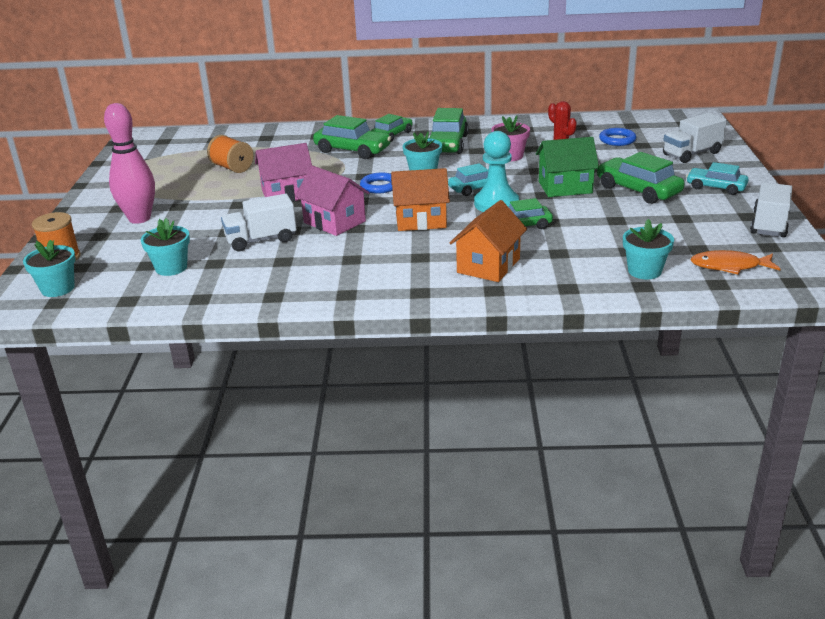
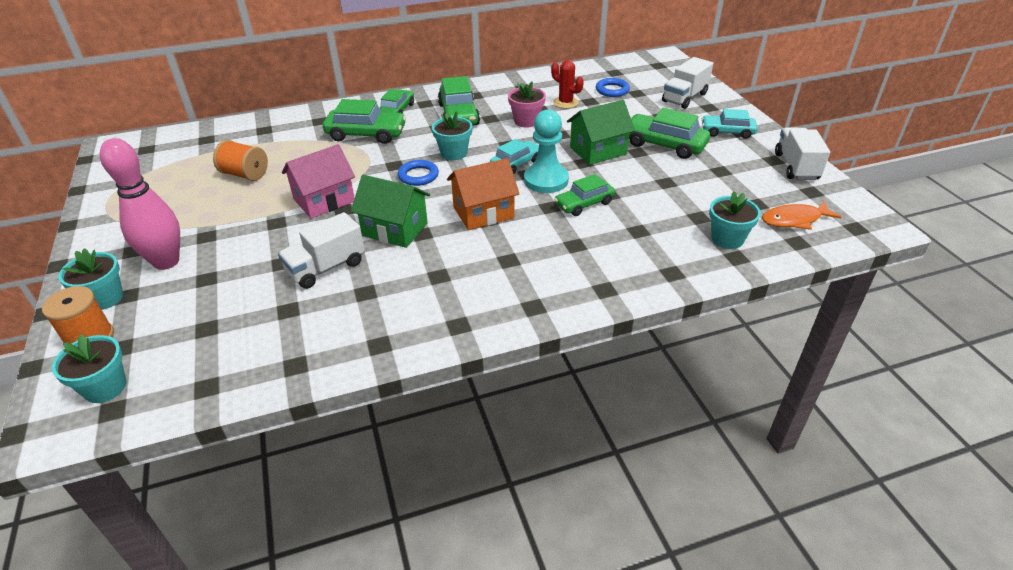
camera: 20 degrees left, 10 degrees up
turquoise flower pot [141,218,190,276] -> turquoise flower pot moved to [58,248,123,310]
pink house [295,166,369,236] -> green house [351,175,430,248]
orange house [450,200,527,282] -> none

